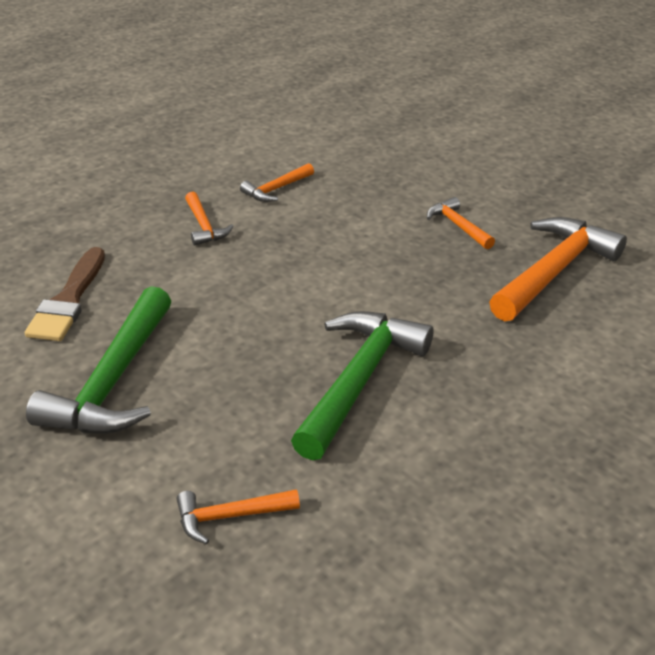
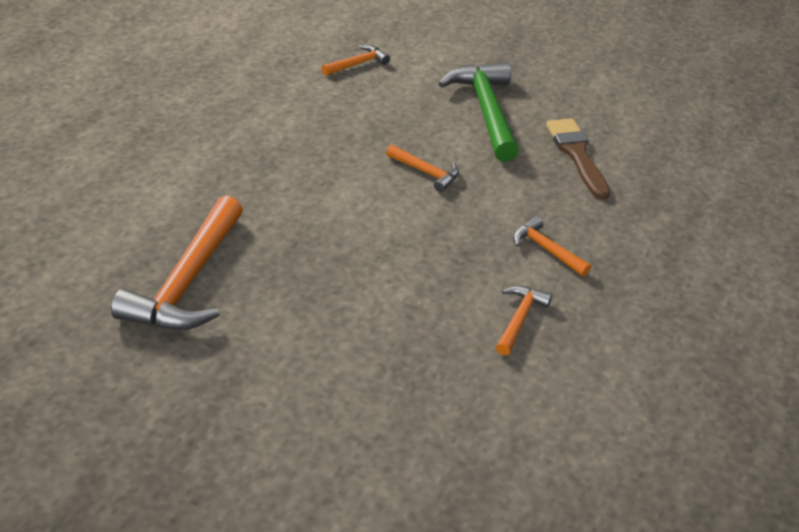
camera: 155 degrees right, 5 degrees up
green hammer [291,311,434,460] -> none
orange hammer [427,197,495,249] -> orange hammer moved to [386,145,459,192]

